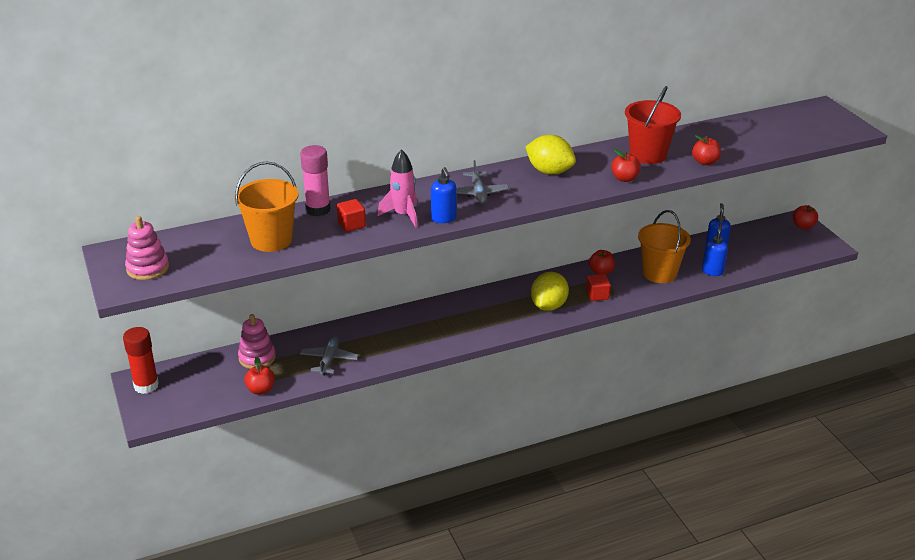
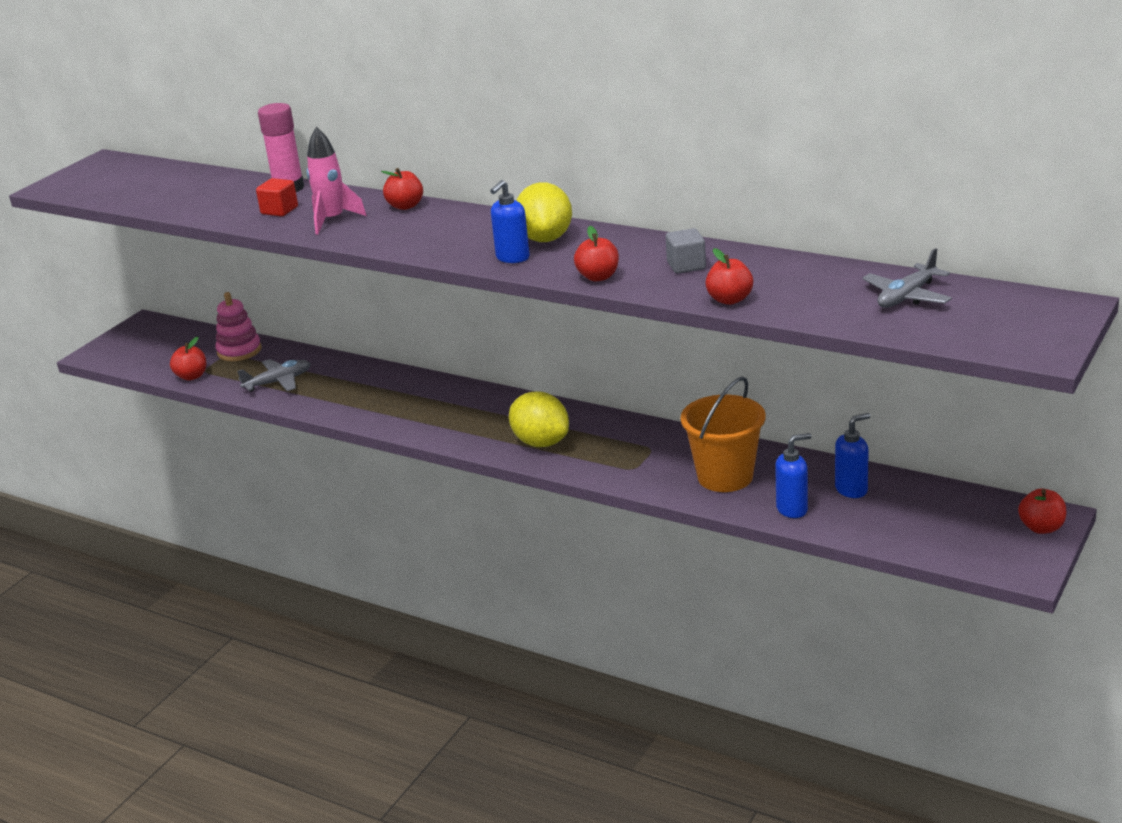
camera: 55 degrees right, 5 degrees down
red glue stick [123,327,159,394] -> none
pink stacking toy [125,216,169,280] -> none
orange bucket [234,161,298,252] -> none
blue soap dispenser [431,167,457,223] -> blue soap dispenser moved to [490,180,530,263]
grey plane [457,160,509,204] -> grey plane moved to [862,248,952,308]
yellow lemon [531,272,569,311] -> yellow lemon turned 60 degrees clockwise [509,392,569,447]
red cube [586,274,611,301] -> none
red apple [589,250,615,274] -> red apple moved to [381,168,423,210]
red bucket [625,86,681,164] -> grey cube [666,228,706,274]

